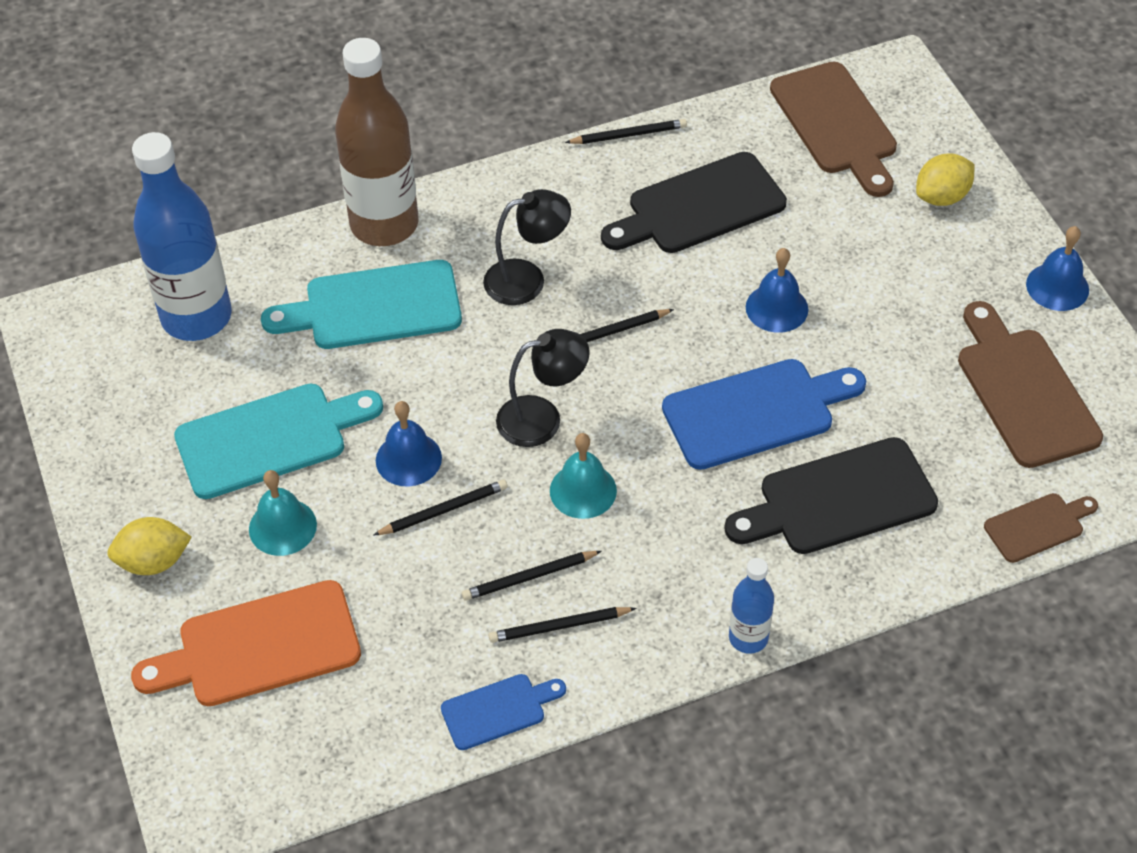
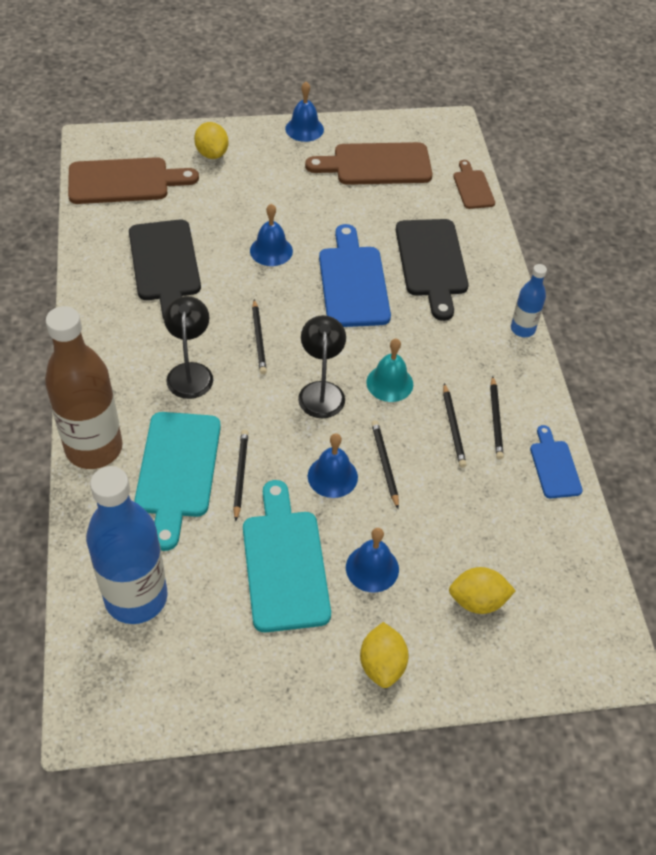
camera: 80 degrees left, 0 degrees up
orange cutting board [131,580,361,706] -> yellow lemon [449,567,516,614]
turquoise bell [249,470,317,556] -> blue bell [346,528,399,593]
black pencil [565,119,687,144] -> black pencil moved to [233,430,249,521]

